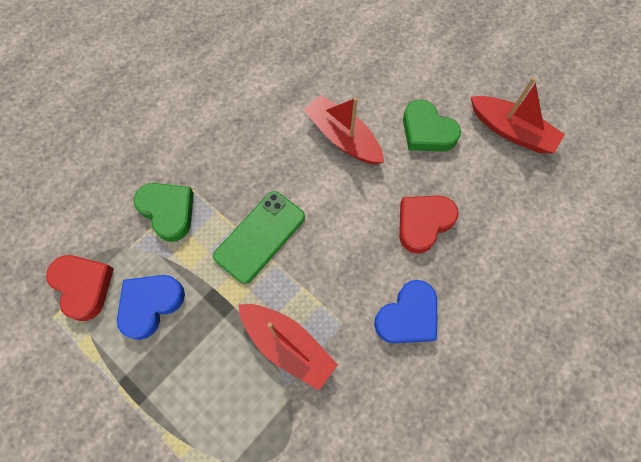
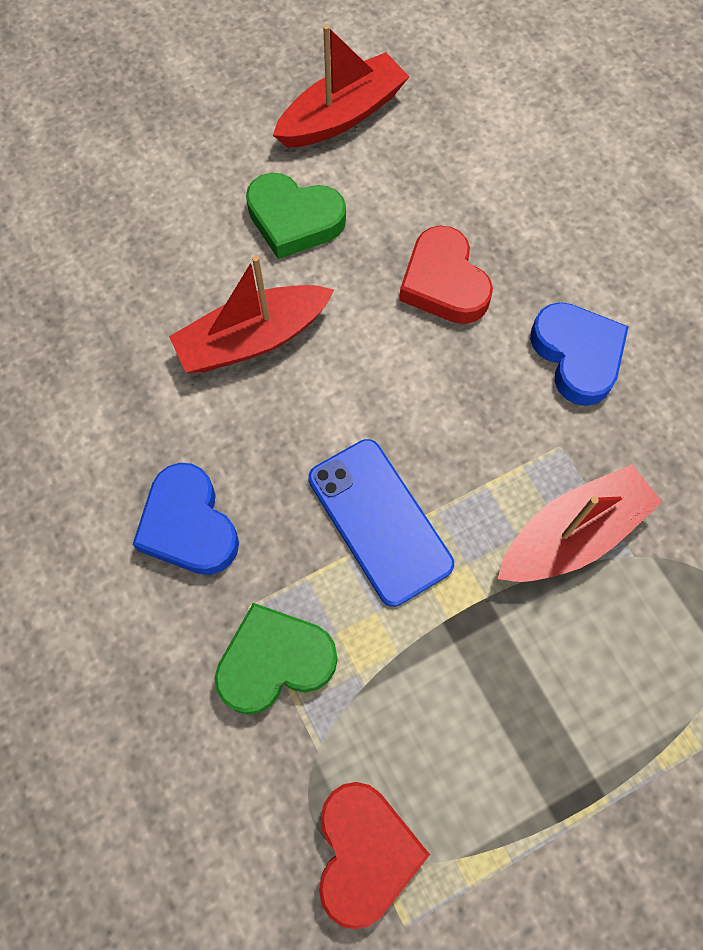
camera: 70 degrees left, 0 degrees up
red heart [46,255,114,321] -> red heart turned 105 degrees clockwise [319,782,430,930]
blue heart [117,275,185,340] -> blue heart moved to [132,463,239,575]
green phone [213,191,305,284] -> blue phone [308,439,454,607]
green heart [403,99,461,152] -> green heart turned 45 degrees clockwise [246,173,346,259]

